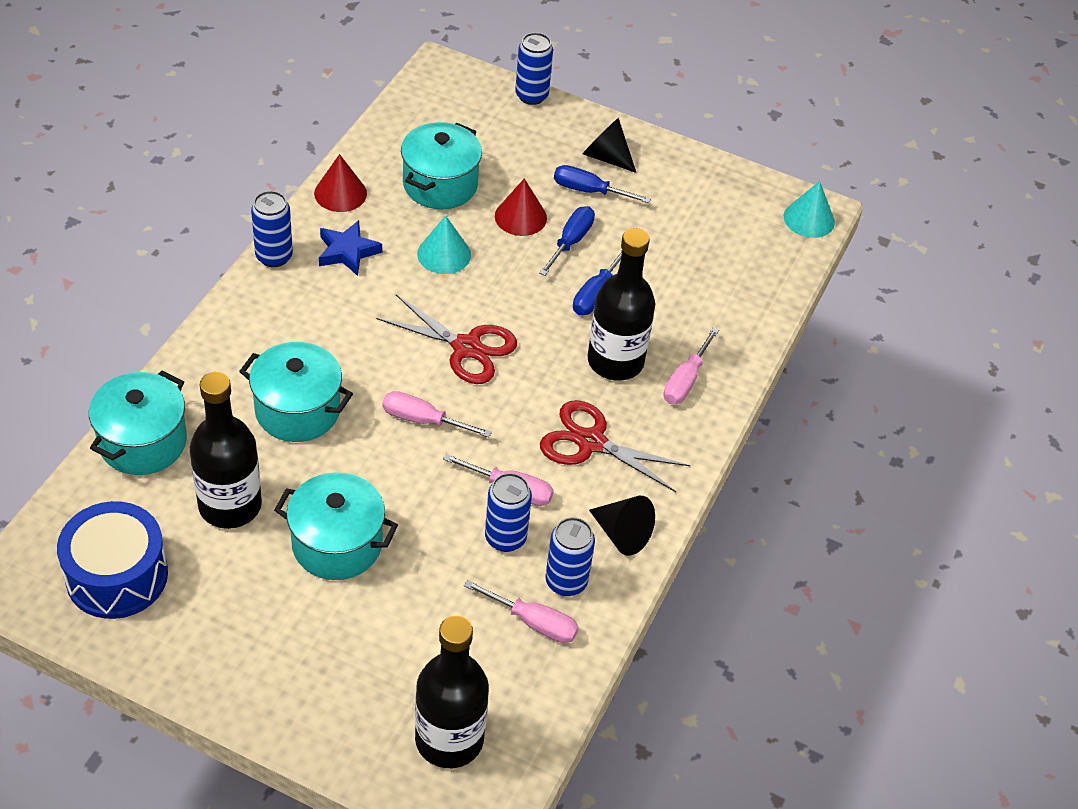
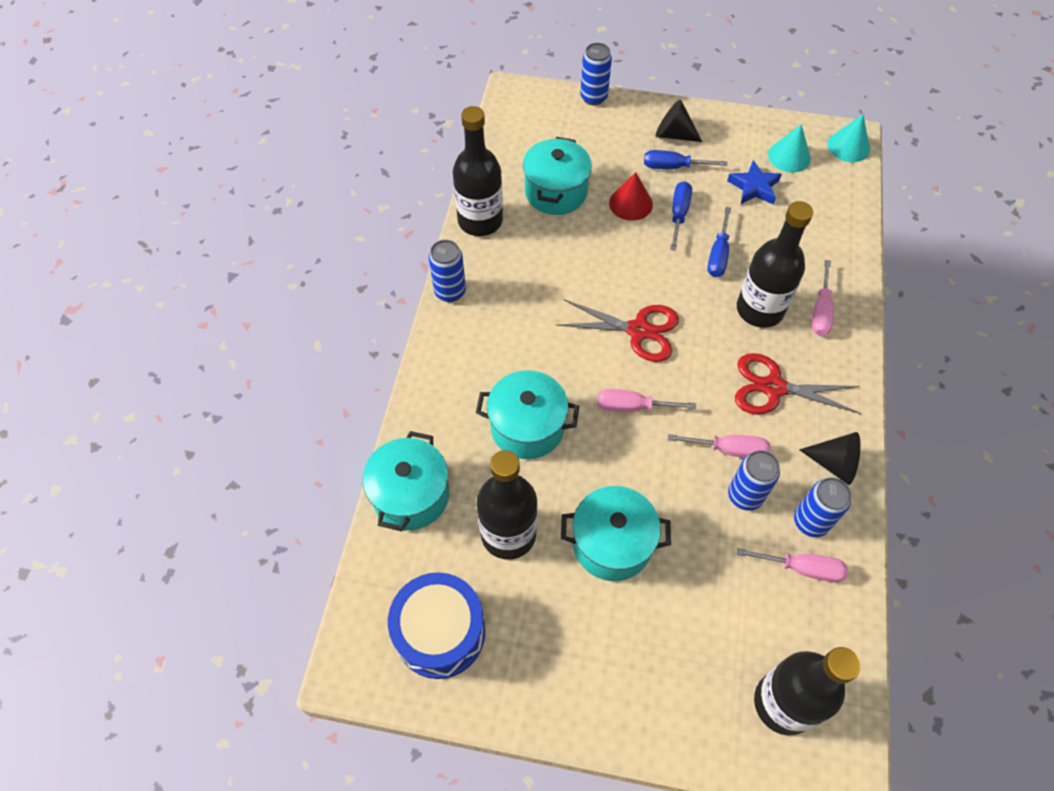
camera: 10 degrees left, 10 degrees up
red cone [314,154,367,212] -> black bottle [453,106,503,236]
blue star [319,220,382,276] -> blue star moved to [727,160,782,204]
turquoise cone [417,216,471,274] -> turquoise cone moved to [768,124,811,173]

